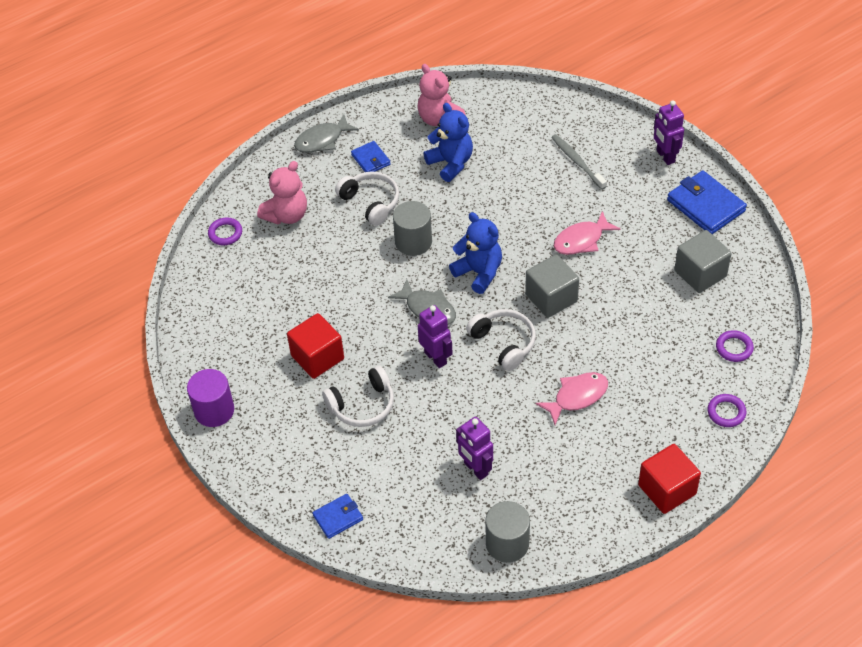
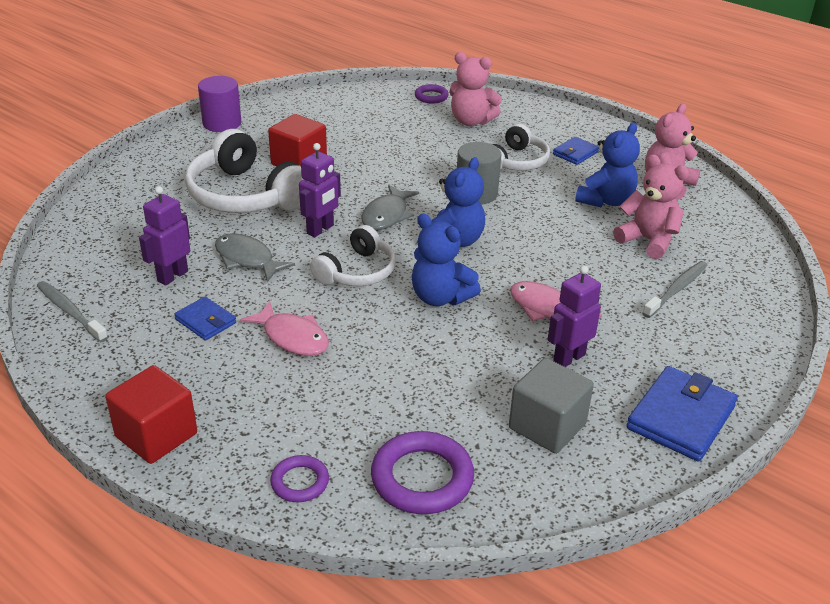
camera: 70 degrees right, 15 degrees down
grey fish [294,114,359,153] -> grey fish moved to [215,233,295,282]
blue wallet [312,494,363,539] -> blue wallet moved to [174,297,236,341]
white headphones [322,366,394,427] -> white headphones [185,129,303,213], size x1.64
grey cylinder [485,501,530,563] -> grey toothbrush [37,281,108,342]
grey cube [525,254,579,318] -> blue teddy bear [412,213,481,306]
purple robot [654,100,684,165] -> purple robot moved to [548,265,601,367]
purple ring [716,330,754,362] -> purple ring [371,431,474,514], size x1.78
none -> pink teddy bear [613,154,689,259]

